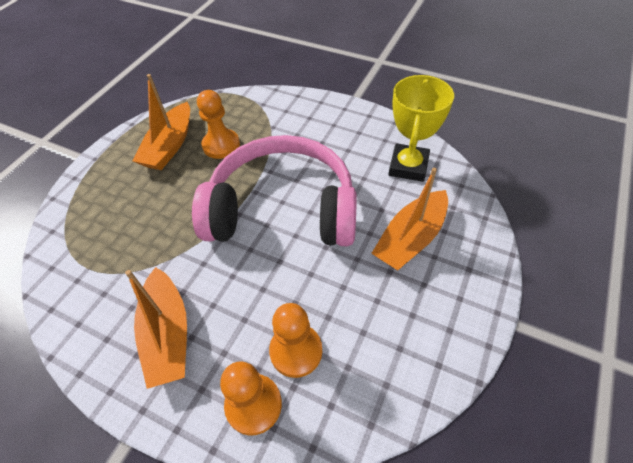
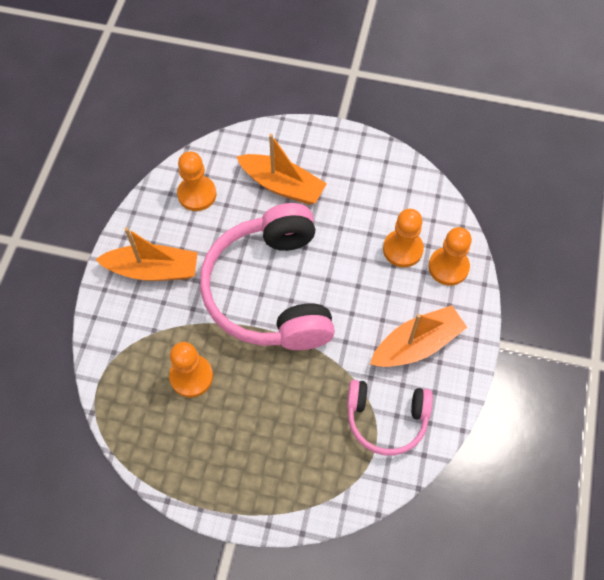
camera: 105 degrees left, 10 degrees up
orange boat [132,74,190,170] -> orange boat moved to [95,227,198,281]
yellow trophy [389,75,454,182] -> orange pawn [177,151,217,211]
none -> pink headphones [347,380,433,455]

